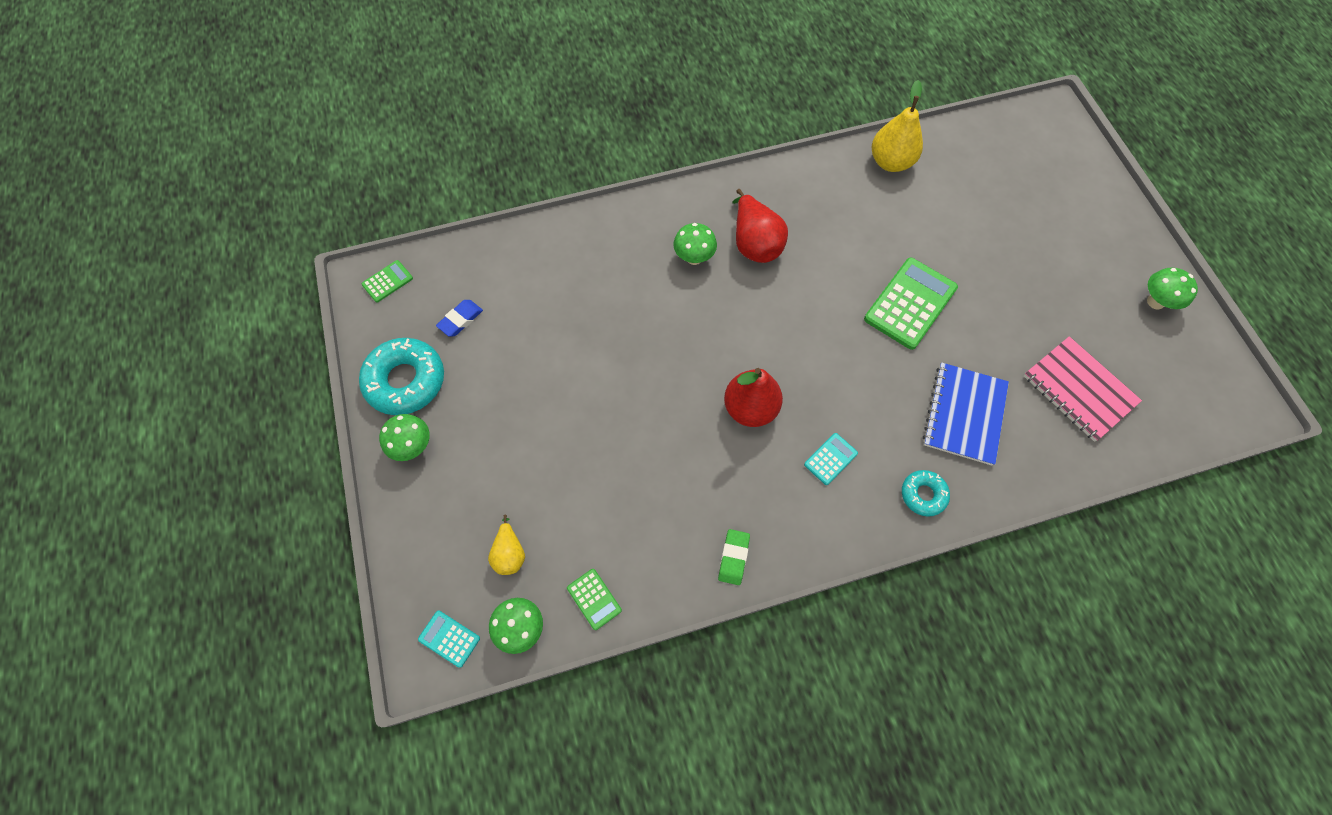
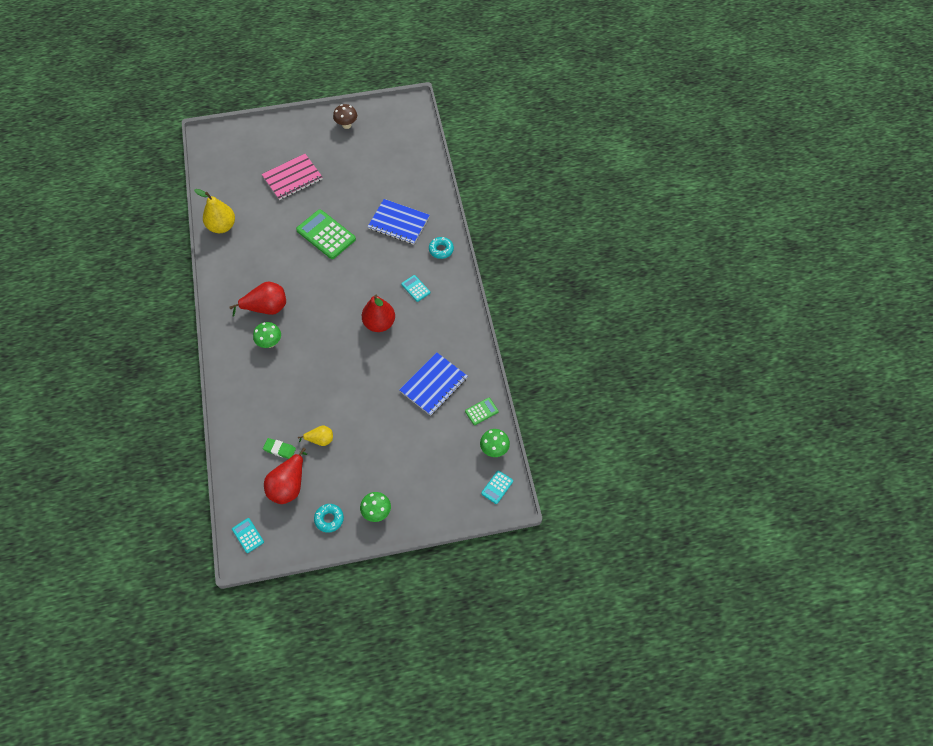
camera: 85 degrees left, 5 degrees down
turquoise donut [359,338,444,415] -> turquoise donut [314,504,344,533], size x0.54
green calculator [361,260,413,302] -> turquoise calculator [232,518,264,553]
blue eraser [436,300,483,337] -> red pear [264,448,307,504]
yellow pear [488,515,525,575] -> yellow pear moved to [298,425,333,446]
green eraser [718,529,750,585] -> green eraser moved to [263,438,296,459]
pink notebook [1024,336,1142,442] -> pink notebook moved to [262,154,323,200]
green mushroom [1147,268,1198,309] -> brown mushroom [333,104,357,129]
none -> blue notebook [399,352,467,416]

